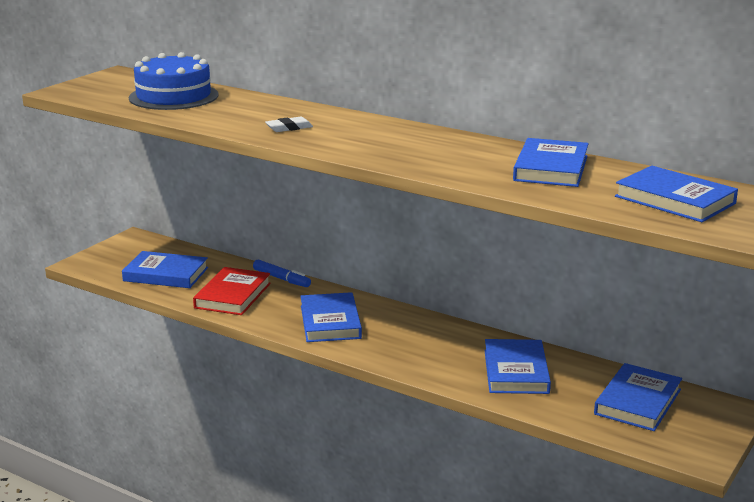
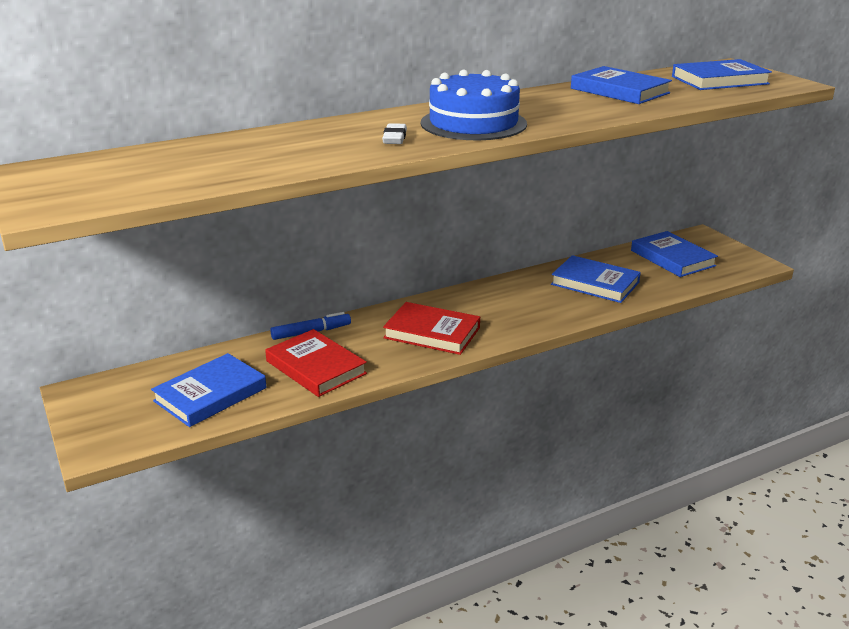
camera: 60 degrees left, 5 degrees up
blue cake [129,52,219,110] -> blue cake moved to [421,70,527,140]
blue book [301,292,362,342] -> red book [383,302,480,355]

